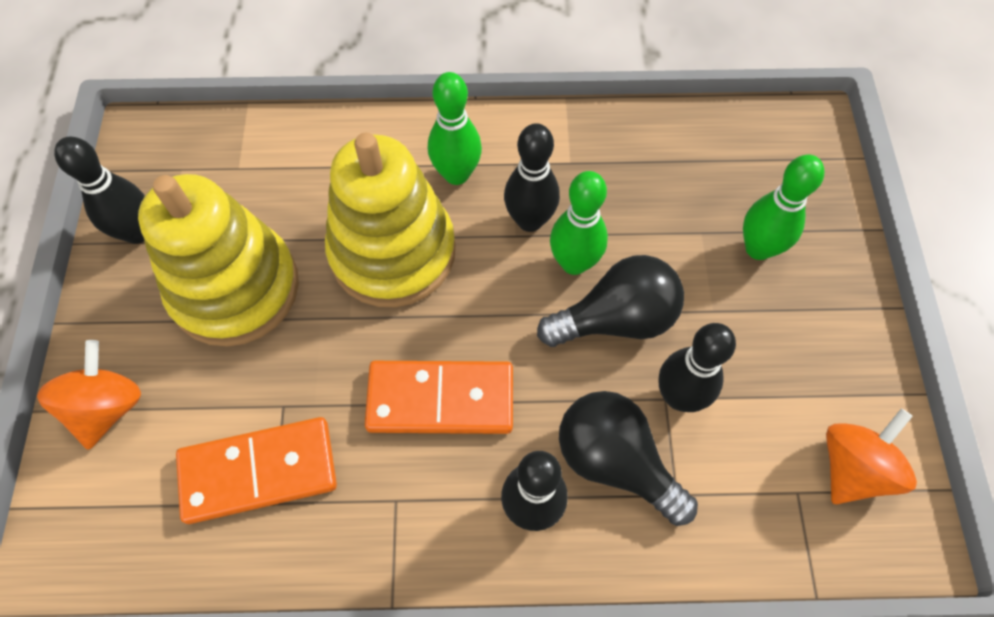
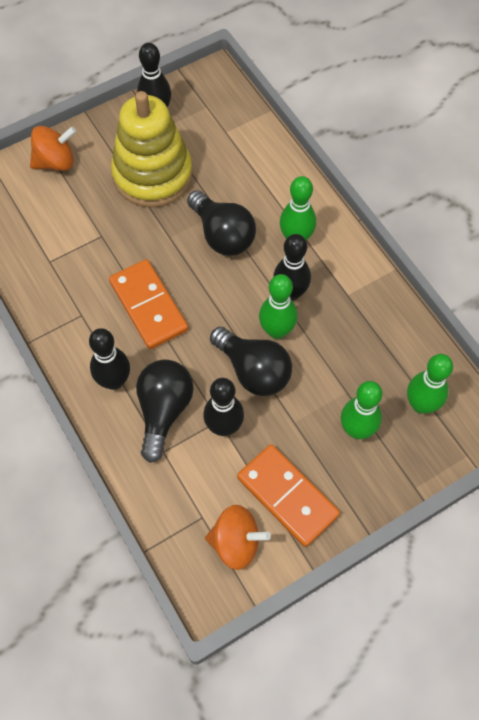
camera: 60 degrees right, 0 degrees up
orange domino [176,417,337,524] -> orange domino moved to [237,444,340,547]
yellow stacking toy [325,133,455,307] -> black light bulb [187,190,256,256]
none -> green bowling pin [407,354,453,414]

